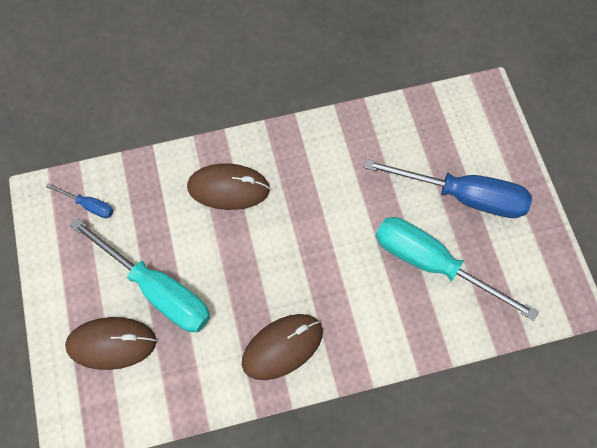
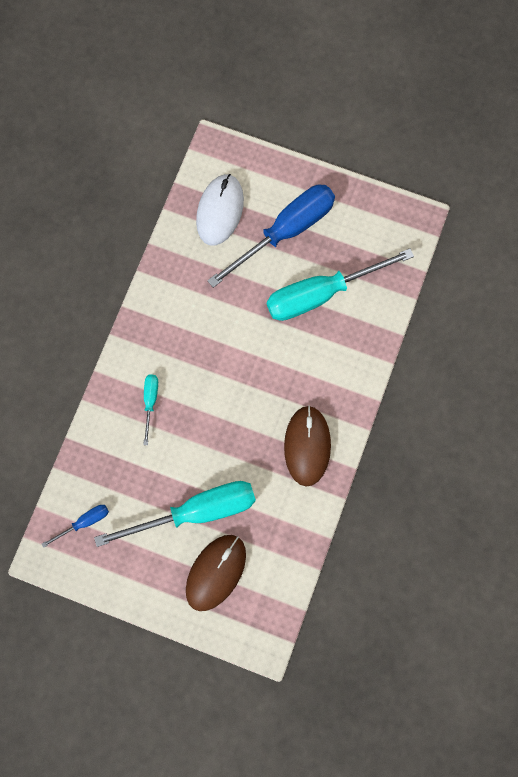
camera: 55 degrees left, 10 degrees up
brown mouse [187,163,270,210] -> turquoise screwdriver [143,375,158,445]
none -> white mouse [196,174,244,246]

